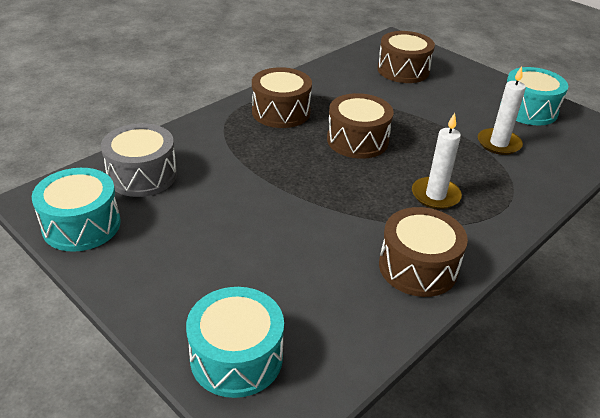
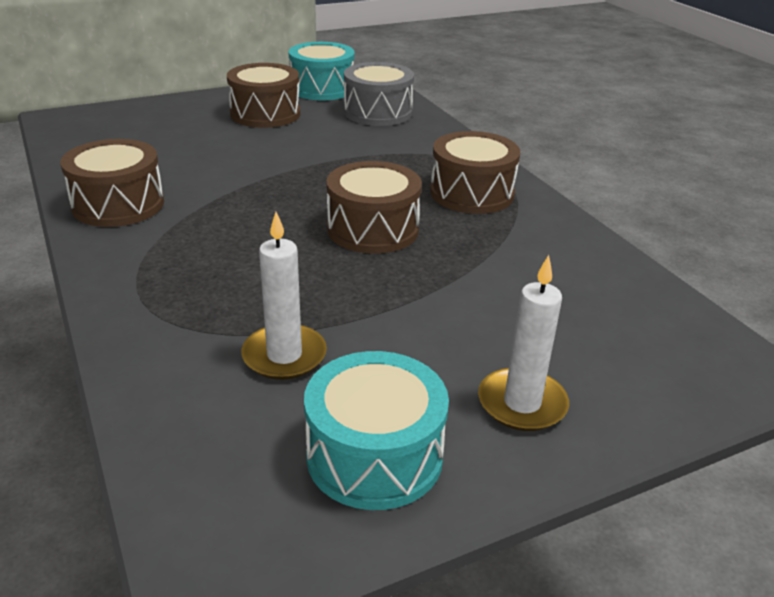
camera: 110 degrees right, 5 degrees down
turquoise drum [186,287,284,398] -> none
brown drum [377,31,435,83] -> brown drum moved to [227,63,300,128]
white candle [412,113,462,209] -> white candle moved to [478,255,569,431]

